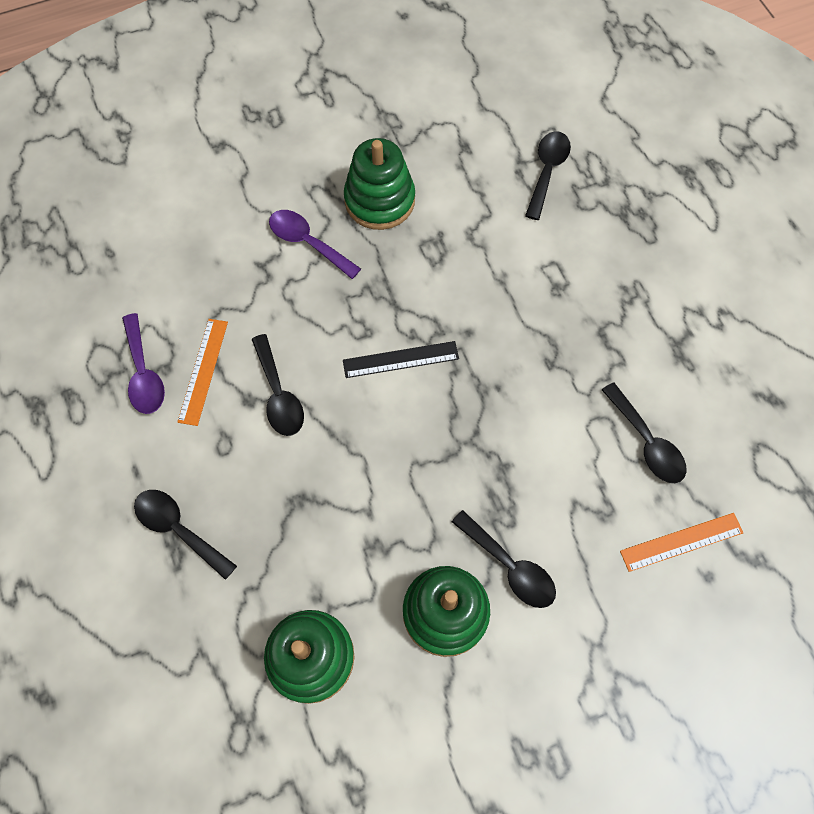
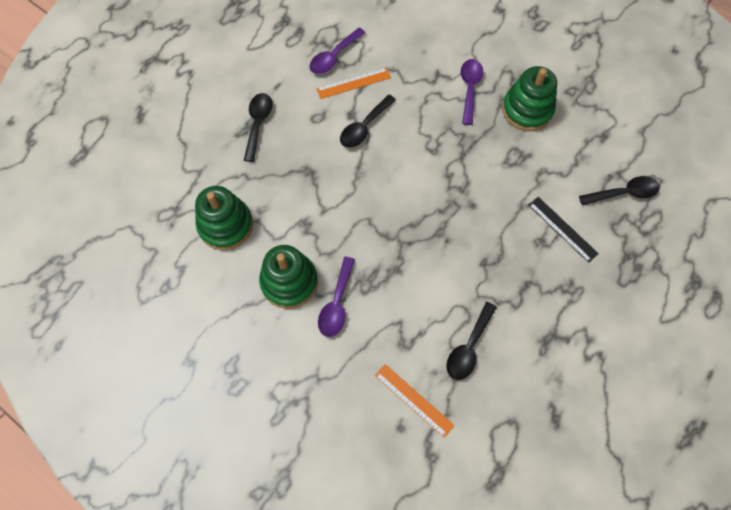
camera: 60 degrees right, 0 degrees up
black ruler [343,341,459,378] -> black ruler moved to [528,197,599,263]
black spoon [452,510,556,608] -> purple spoon [318,257,355,337]

